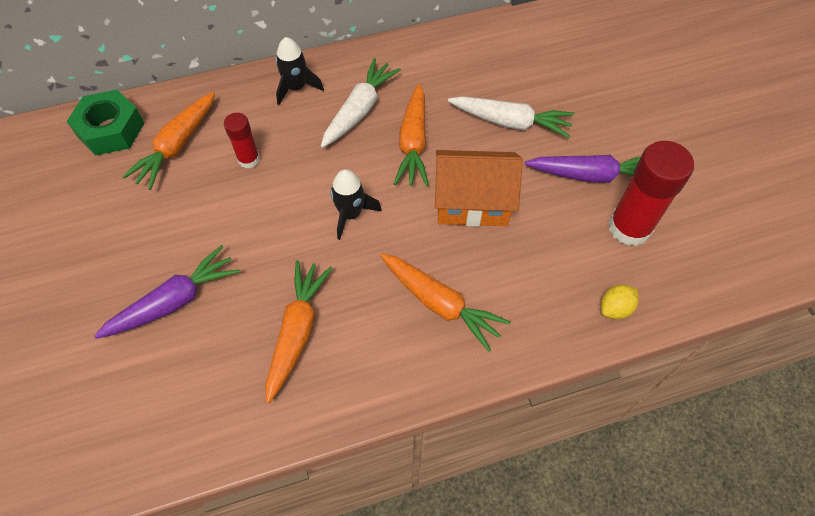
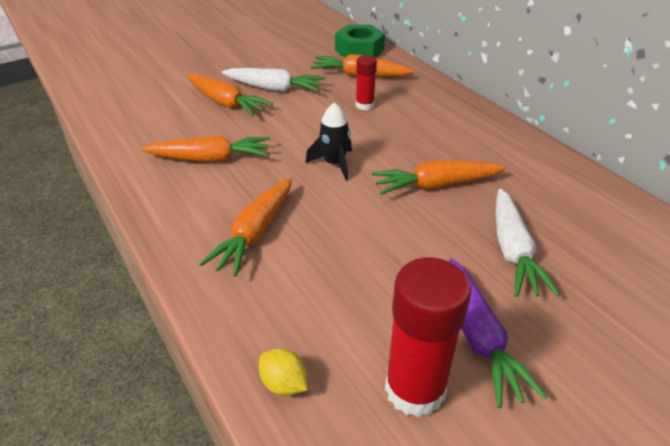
camera: 75 degrees right, 20 degrees down
purple carrot [94,245,240,339] -> orange carrot [187,74,273,116]
black rocket [276,37,324,105] -> none
white carrot [321,58,401,148] -> white carrot moved to [222,68,325,92]
orange house [435,150,523,227] -> none

